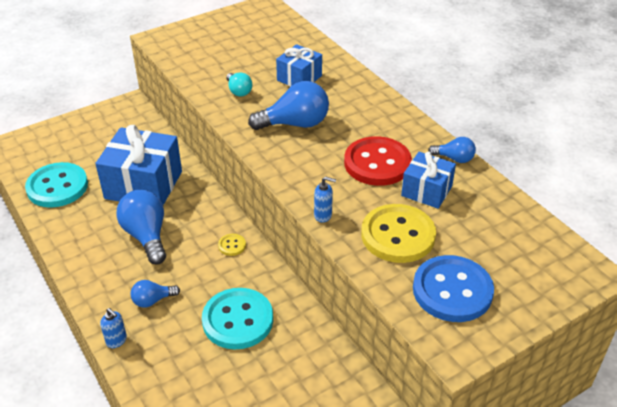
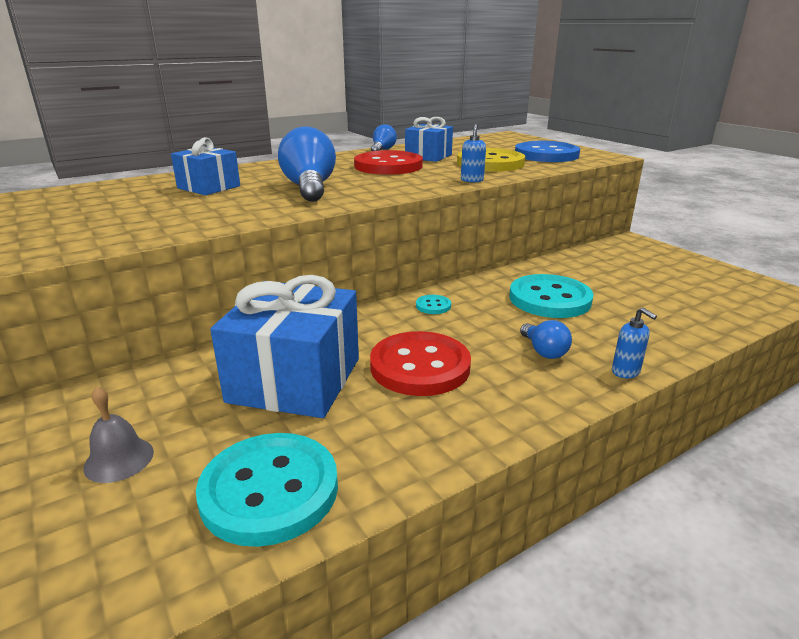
camera: 90 degrees left, 15 degrees down
blue soap dispenser [100,308,127,348] -> blue soap dispenser turned 105 degrees clockwise [612,307,657,378]
blue light bulb [116,190,166,265] -> red button [370,331,471,396]
yellow button [218,234,246,256] -> turquoise button [416,295,451,314]
turquoise light bulb [226,72,252,97] -> none
none -> grey bell [83,386,154,483]

